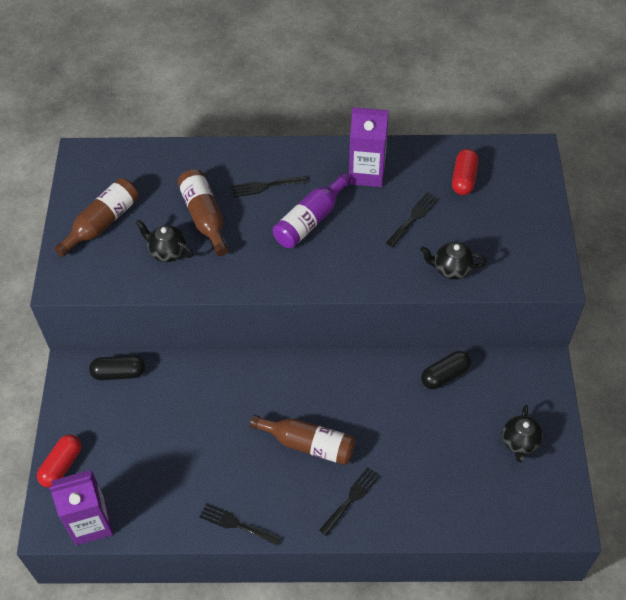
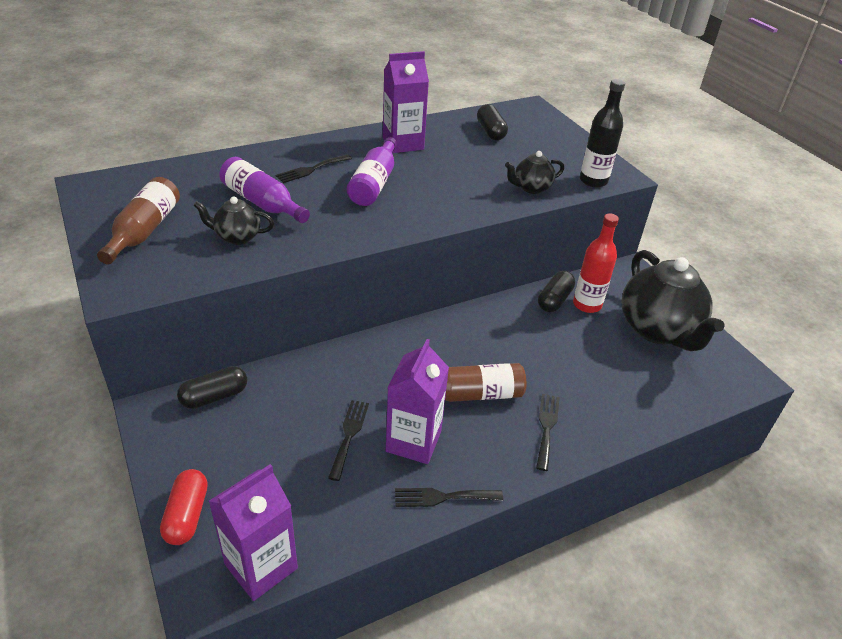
camera: 30 degrees left, 15 degrees down
brown bottle [178,169,228,256] -> purple bottle [219,157,310,223]
black fork [386,193,439,247] -> black fork moved to [328,400,369,481]
red capsule [452,149,478,195] -> black capsule [477,104,508,140]
black teapot [502,404,543,462] -> black teapot [621,250,725,351], size x2.08
none -> purple carton [386,339,449,464]
none -> red bottle [573,213,619,313]
none -> black bottle [580,79,625,187]

